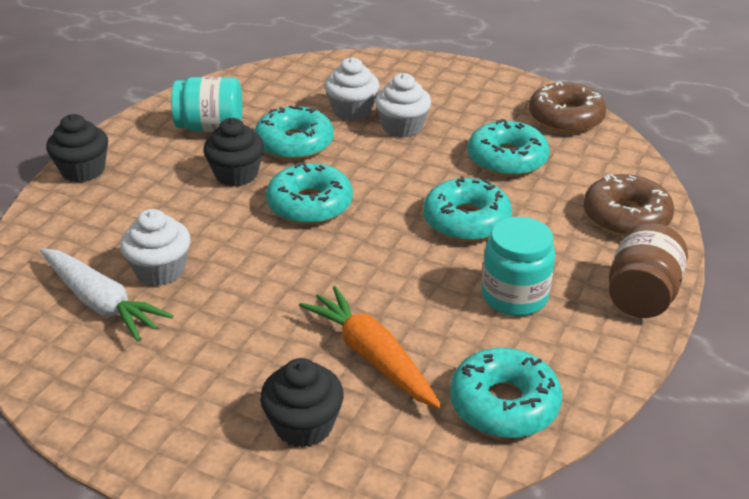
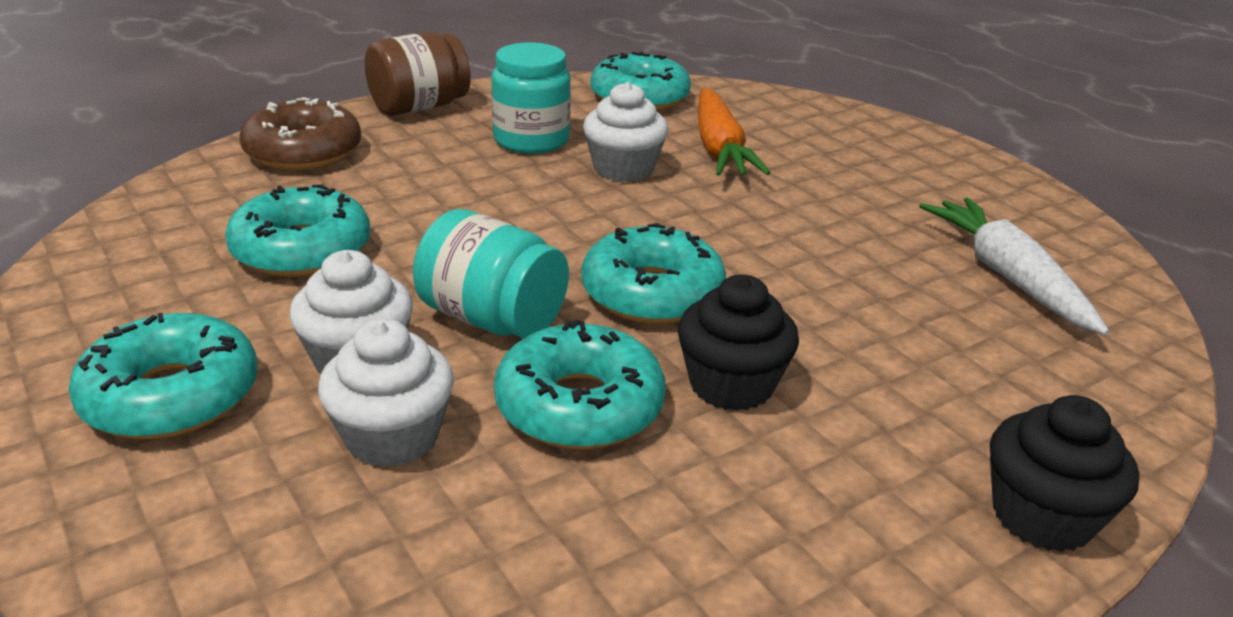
camera: 150 degrees left, 5 degrees down
white cupcake [120,209,190,286] -> white cupcake moved to [583,82,668,182]
turquoise jar [171,77,242,132] -> turquoise jar moved to [413,209,569,339]
black cupcake [260,358,344,448] -> none
turquoise donut [423,176,512,242] -> turquoise donut moved to [69,313,257,439]
brown donut [529,81,607,133] -> none

